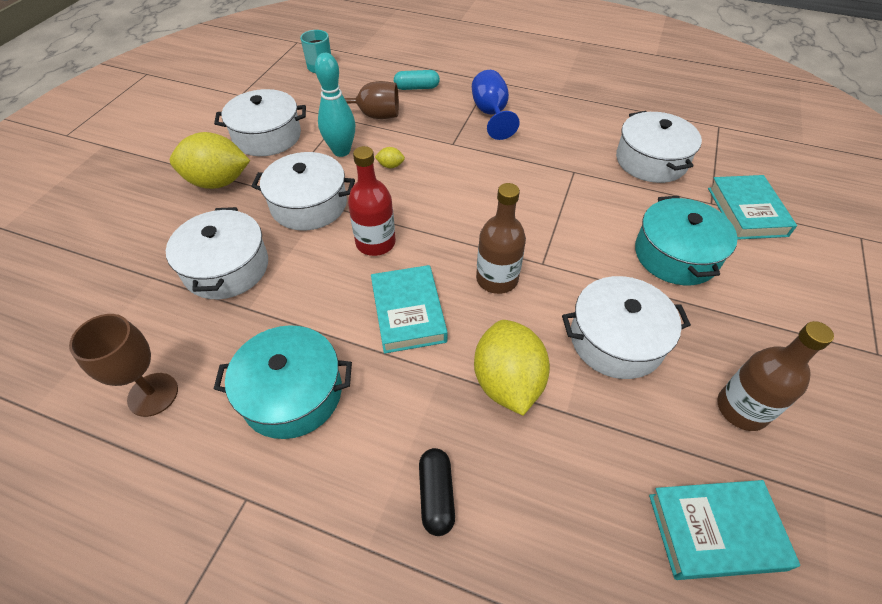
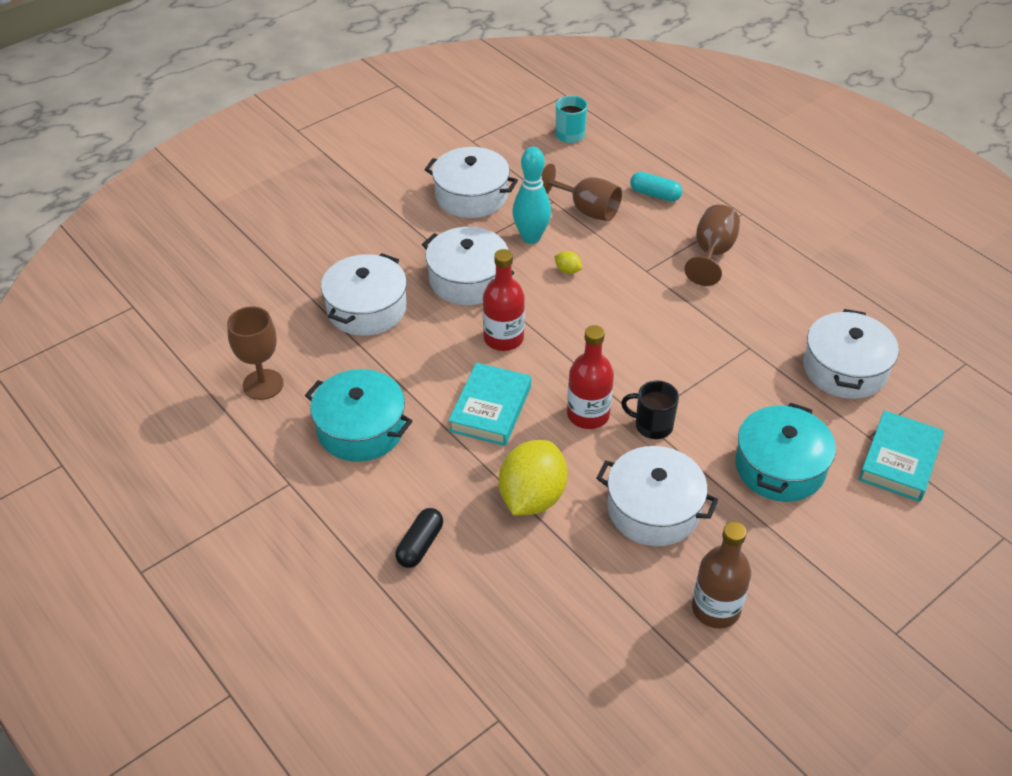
camera: 30 degrees right, 5 degrees down
yellow lemon [170,132,250,189] -> none
blue goblet [472,70,520,140] -> brown goblet [684,205,740,286]
brown bottle [476,183,526,294] -> red bottle [567,325,614,429]
turquoise book [649,480,800,580] -> none
none -> black mug [621,381,679,439]

